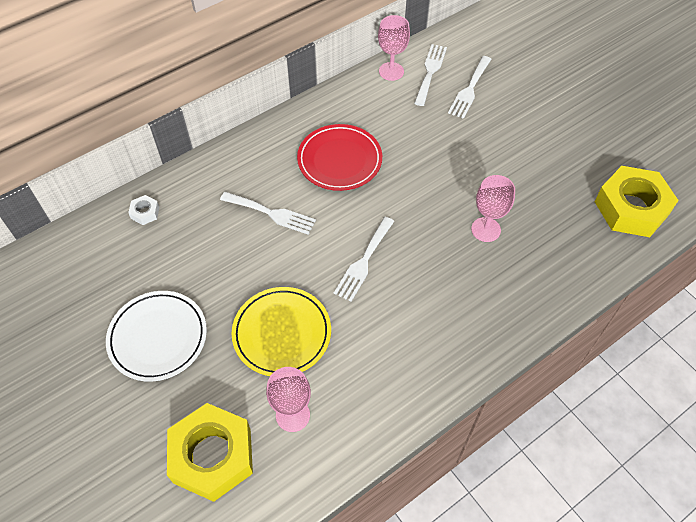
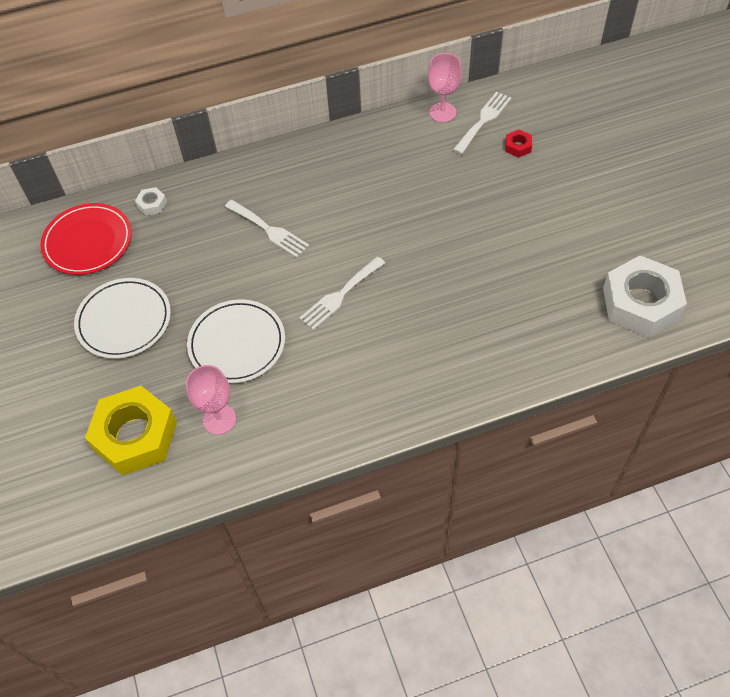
camera: 20 degrees right, 0 degrees up
yellow plate [232,287,331,376] -> white plate [187,299,285,383]
red plate [297,124,382,191] -> red plate moved to [40,203,132,275]
white fork [448,56,491,119] -> red nut [505,130,532,158]
pink goblet [471,175,515,242] -> none
yellow nut [594,166,679,237] -> white nut [603,256,687,337]

